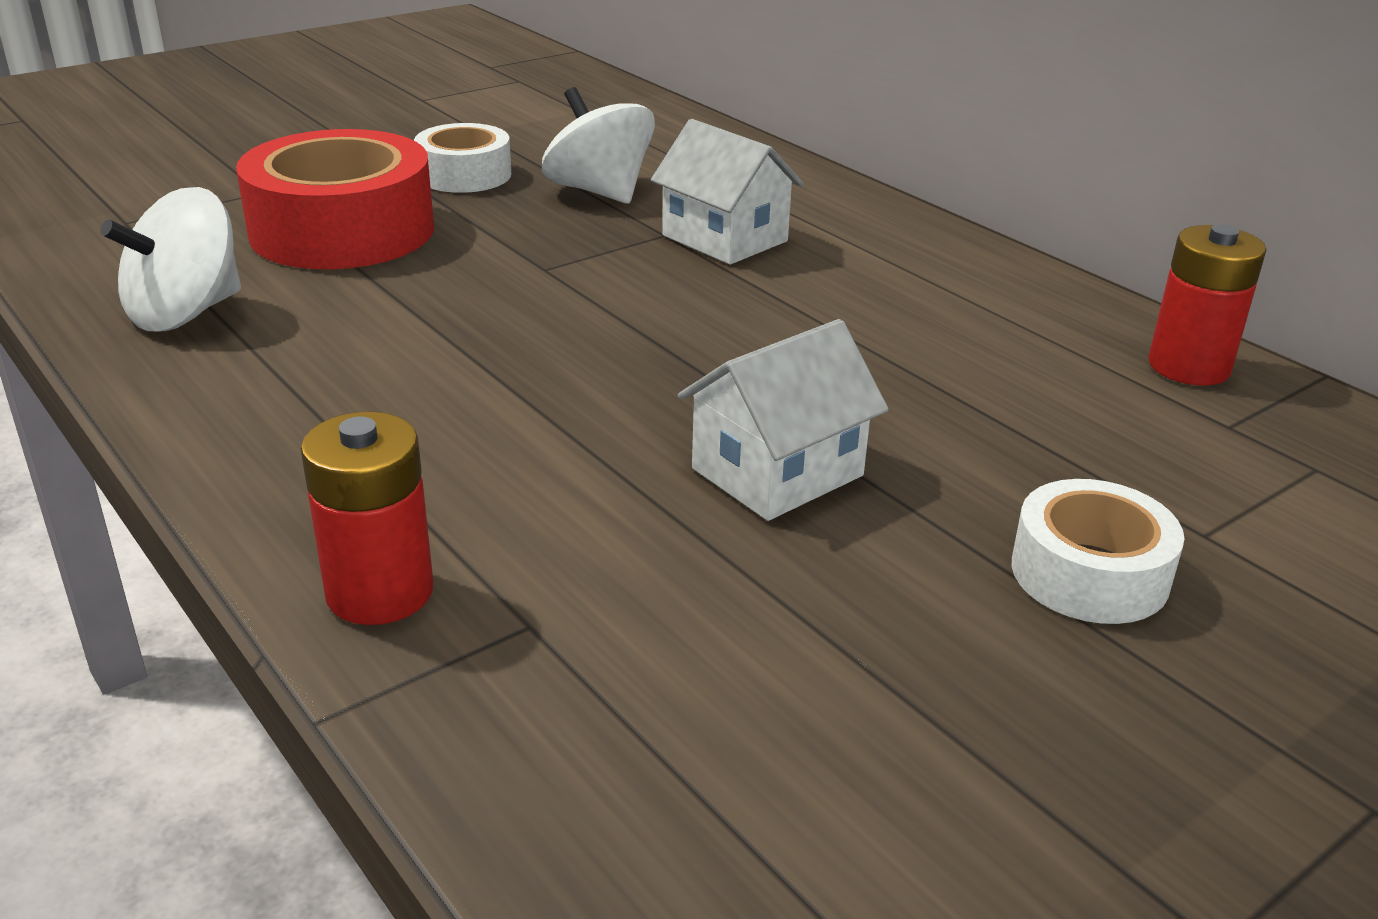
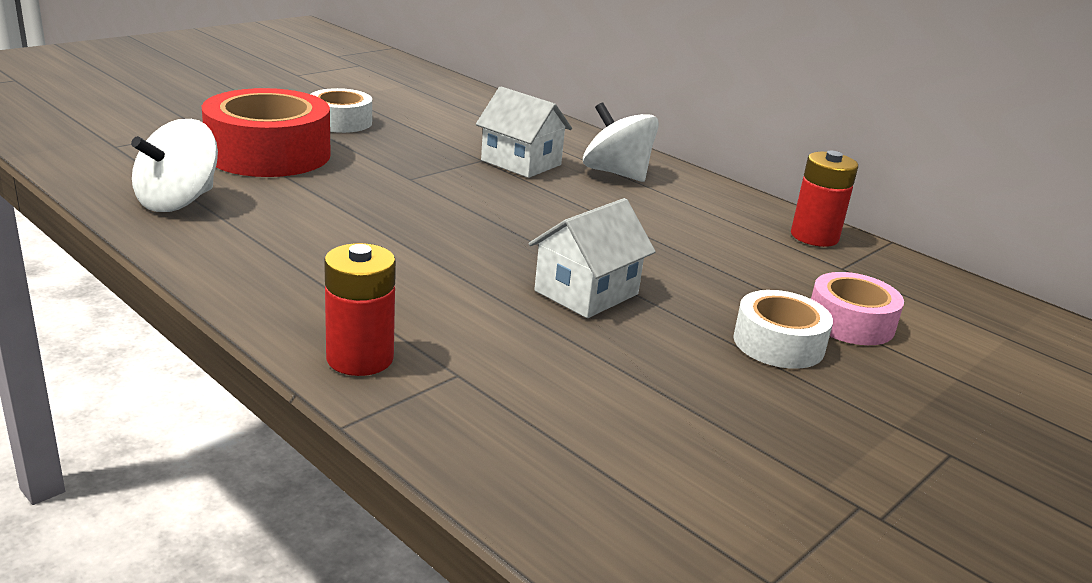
camera: 10 degrees left, 5 degrees down
white spinning top [542,87,655,204] -> white spinning top moved to [583,102,659,182]
none -> pink tape [811,272,904,345]

